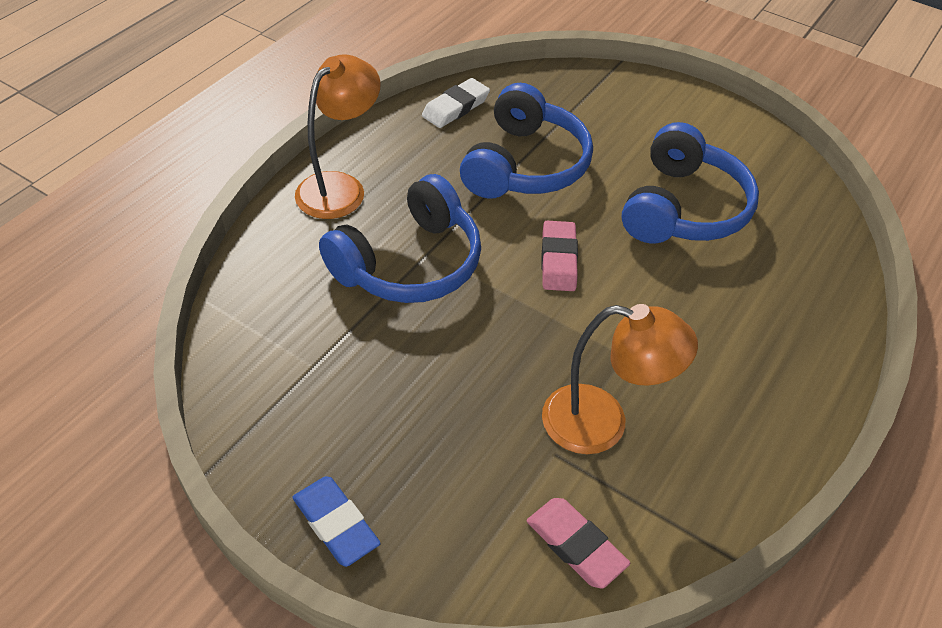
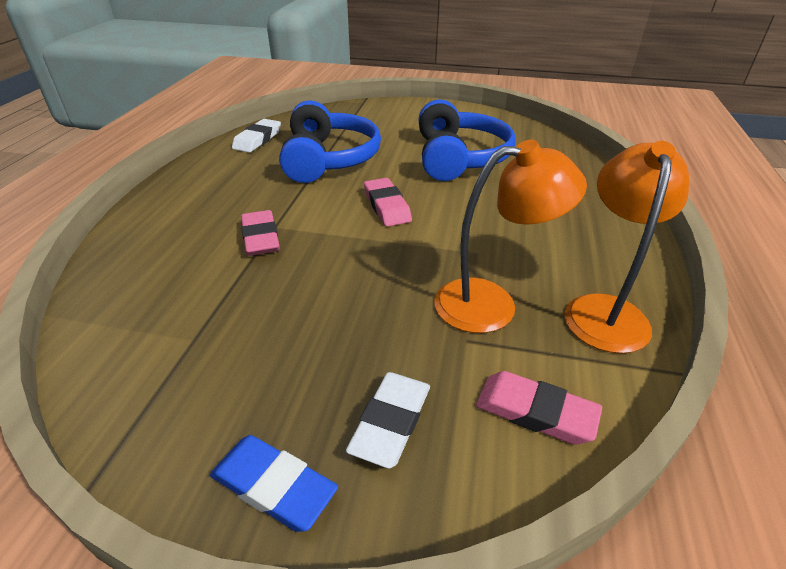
camera: 20 degrees left, 10 degrees down
orange lamp [295,54,381,219] -> orange lamp moved to [564,141,689,353]
blue headphones [319,174,481,303] -> pink eraser [241,210,280,256]
none -> white eraser [346,372,430,468]

